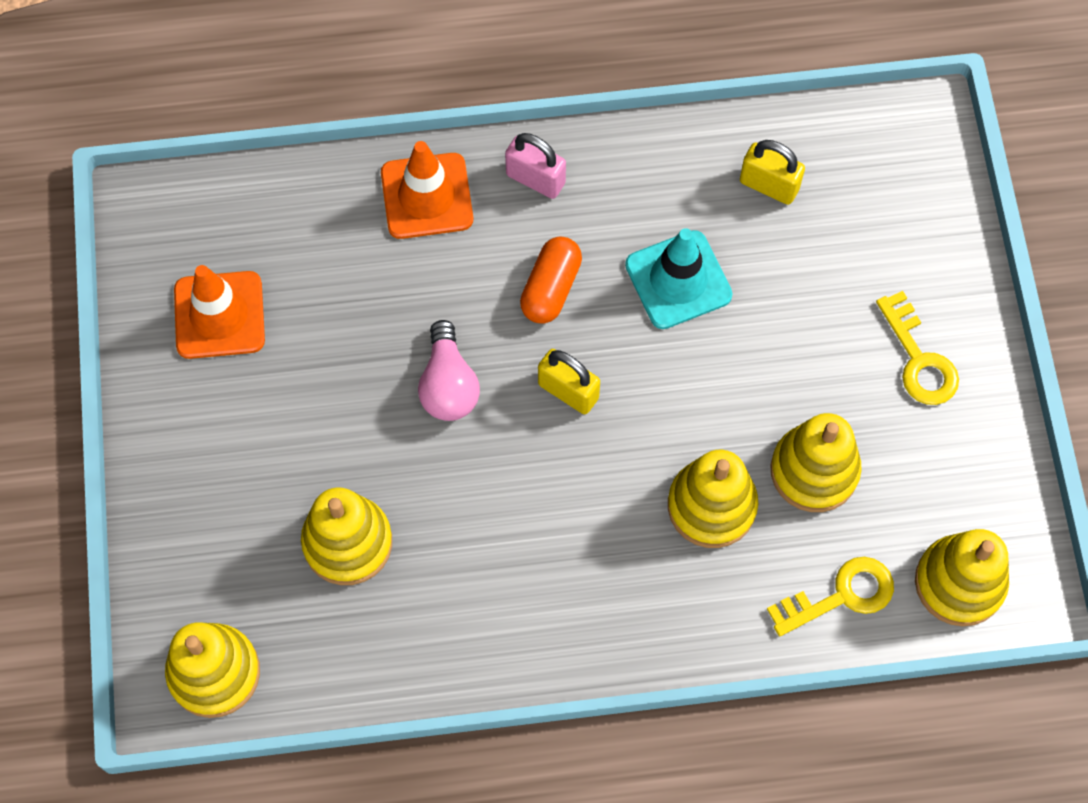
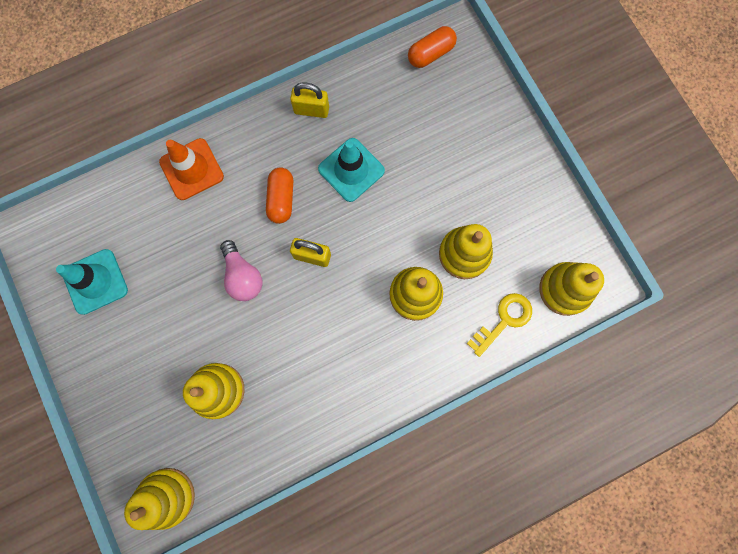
camera: 20 degrees left, 10 degrees up
orange traffic cone [174,265,265,359] -> turquoise traffic cone [56,249,128,315]
pink padlock [505,133,566,199] -> none
yellow padlock [740,140,805,205] -> yellow padlock moved to [290,83,329,118]
yellow key [876,291,959,405] -> none
none -> orange capsule [408,26,457,68]

